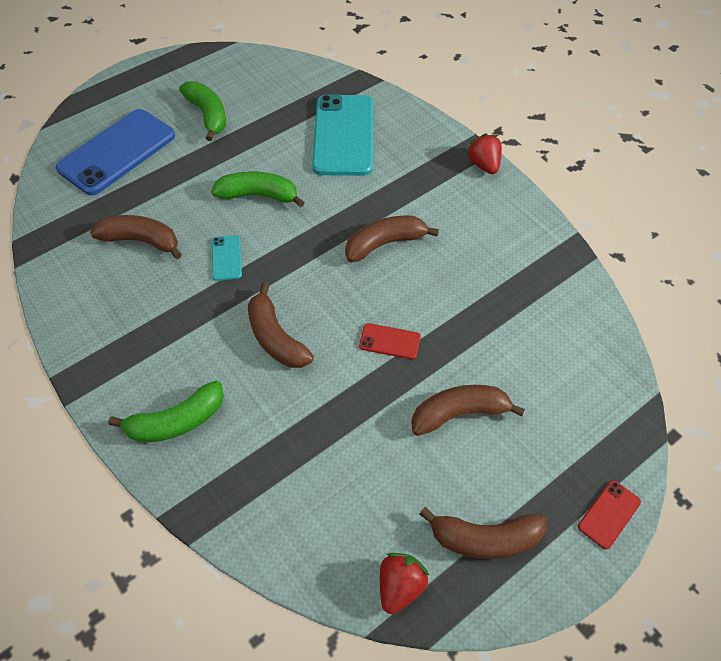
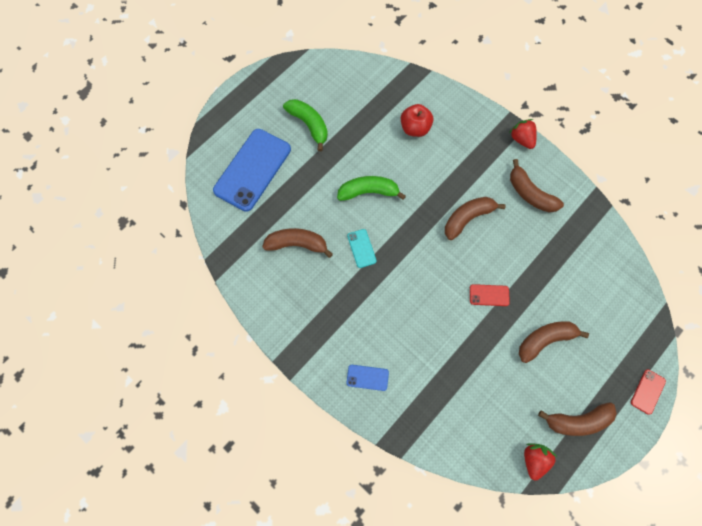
camera: 10 degrees left, 15 degrees up
green banana [108,381,224,442] -> blue phone [346,365,389,391]
brown banana [248,283,314,368] -> brown banana moved to [510,159,564,213]
turquoise phone [312,95,373,176] -> red apple [401,104,433,137]

